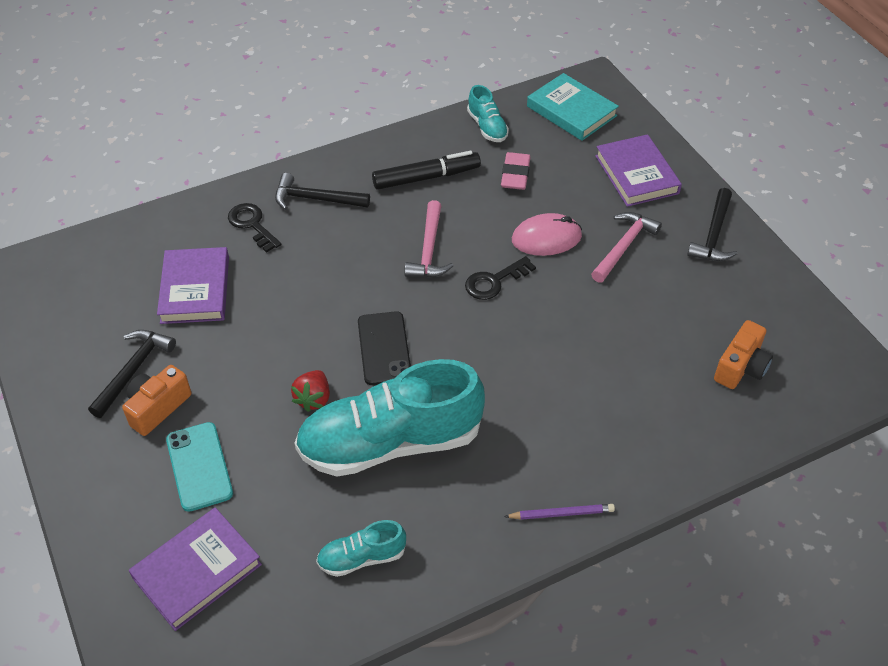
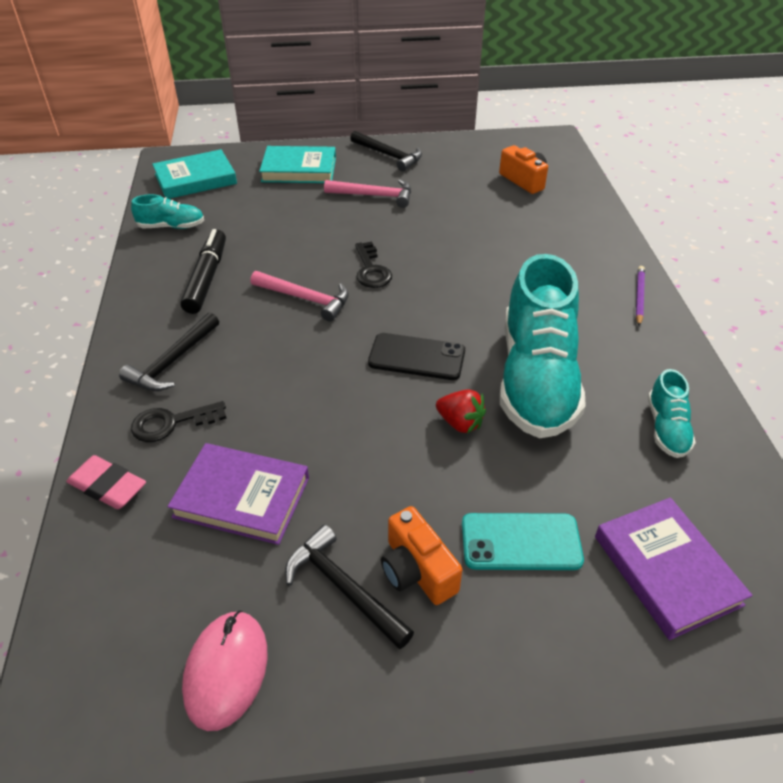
camera: 70 degrees left, 5 degrees down
pink eraser [501,152,531,190] -> pink eraser moved to [66,455,146,509]
pink mouse [512,213,582,256] -> pink mouse moved to [182,610,267,731]
pink hammer [591,212,662,283] -> pink hammer turned 135 degrees clockwise [324,179,411,208]
purple book [595,134,682,207] -> turquoise book [259,146,336,183]

